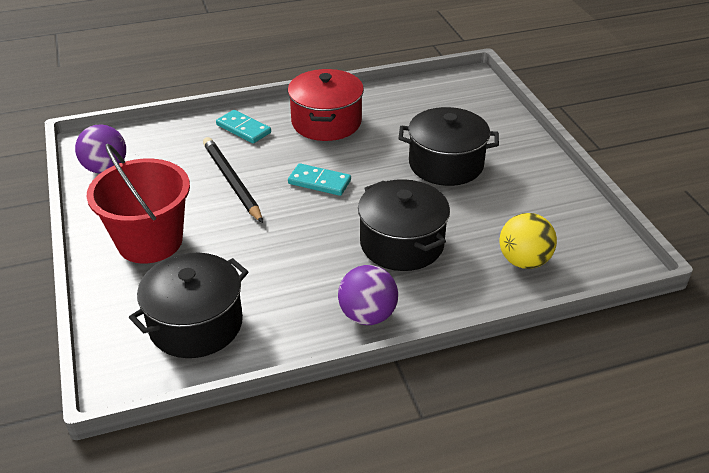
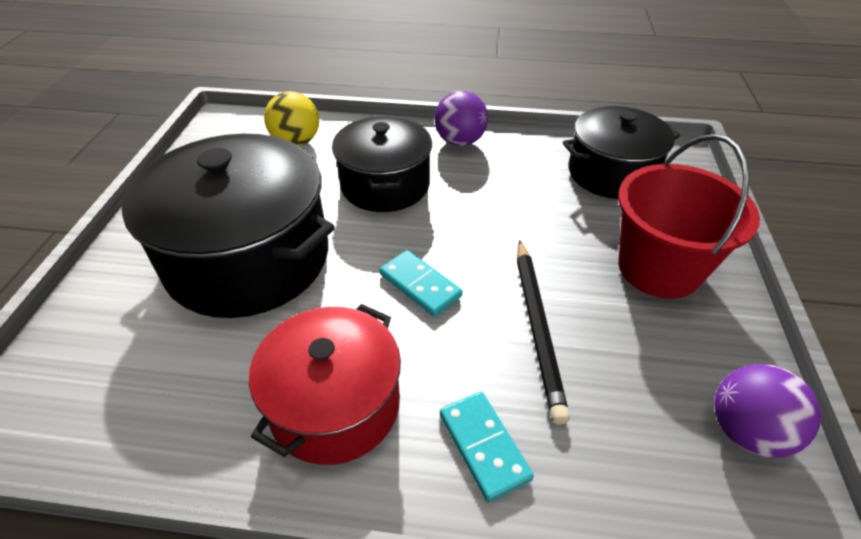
camera: 155 degrees left, 5 degrees up
black pot [398,107,499,186] -> black pot [122,134,335,318], size x1.57

